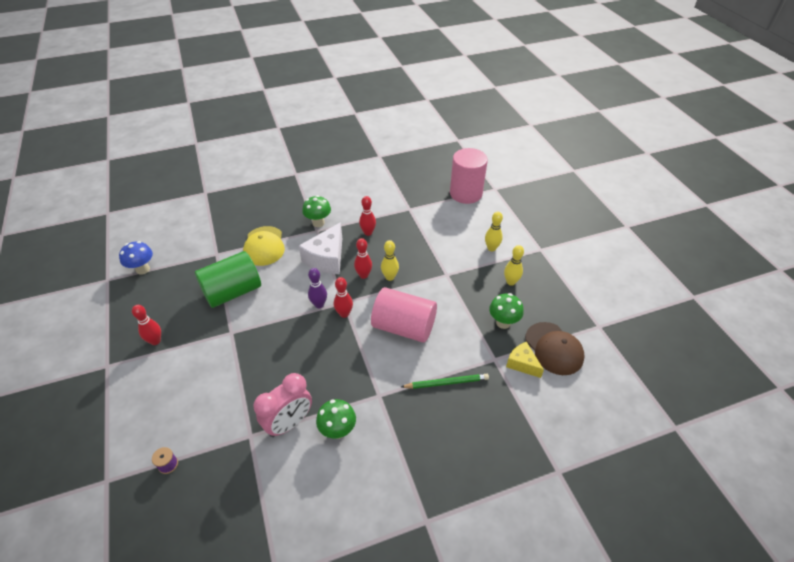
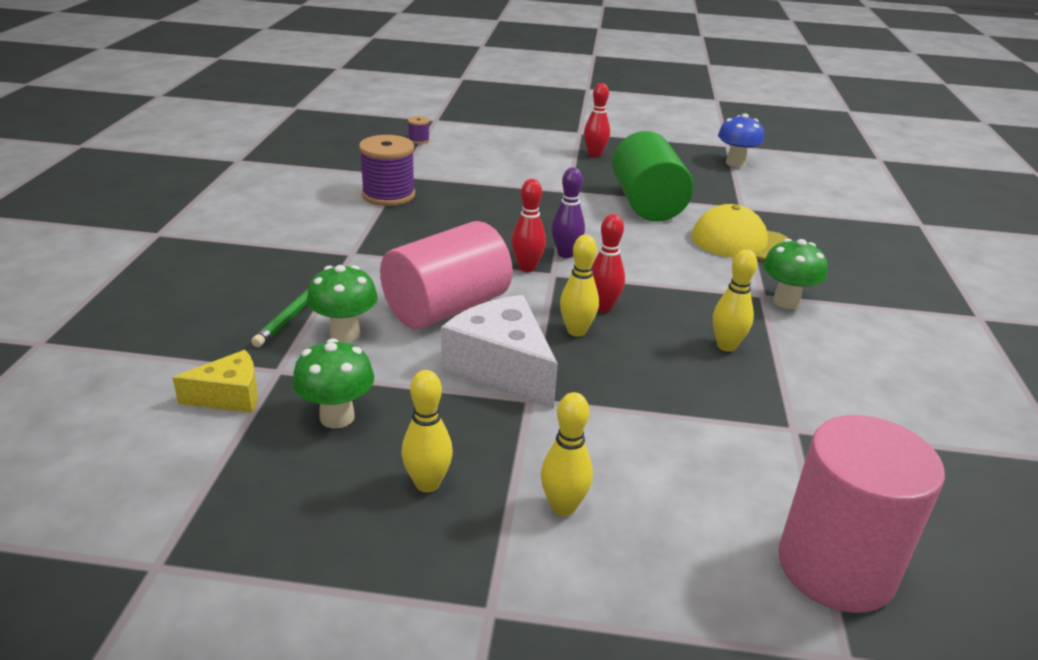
camera: 115 degrees right, 15 degrees down
pink clock [253,373,312,437] -> purple spool [359,135,415,206]
white cheese [299,222,342,274] -> white cheese moved to [441,295,558,409]
green mushroom [316,399,356,439] -> green mushroom moved to [307,265,378,342]
red bowling pin [359,196,376,236] -> yellow bowling pin [713,249,757,352]
brown cap [525,322,584,375] -> none

